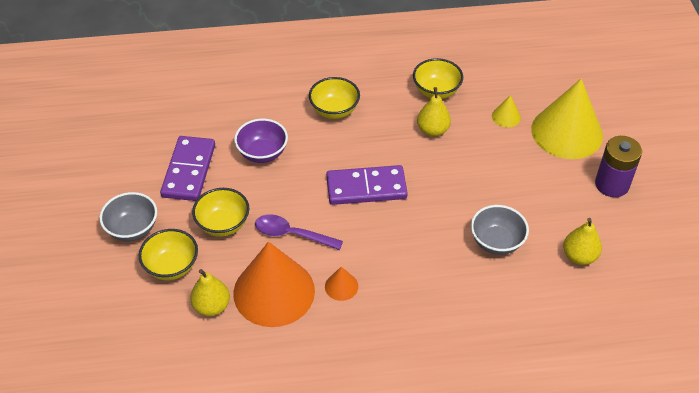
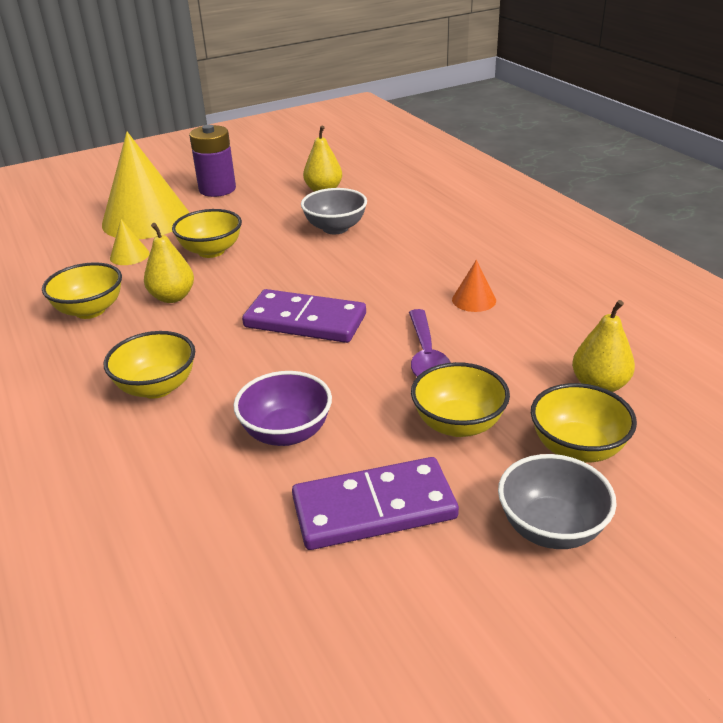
camera: 110 degrees left, 15 degrees down
orange cone [233,242,315,327] -> none
purple domino [326,165,408,205] -> purple domino turned 45 degrees counterclockwise [242,289,366,343]
none -> yellow bowl [172,209,242,258]

